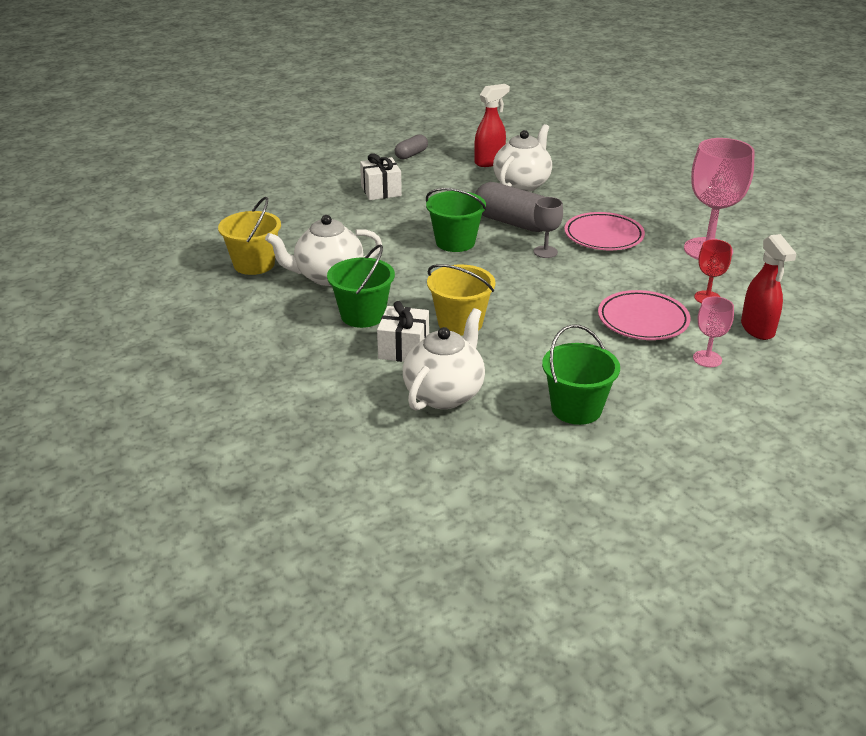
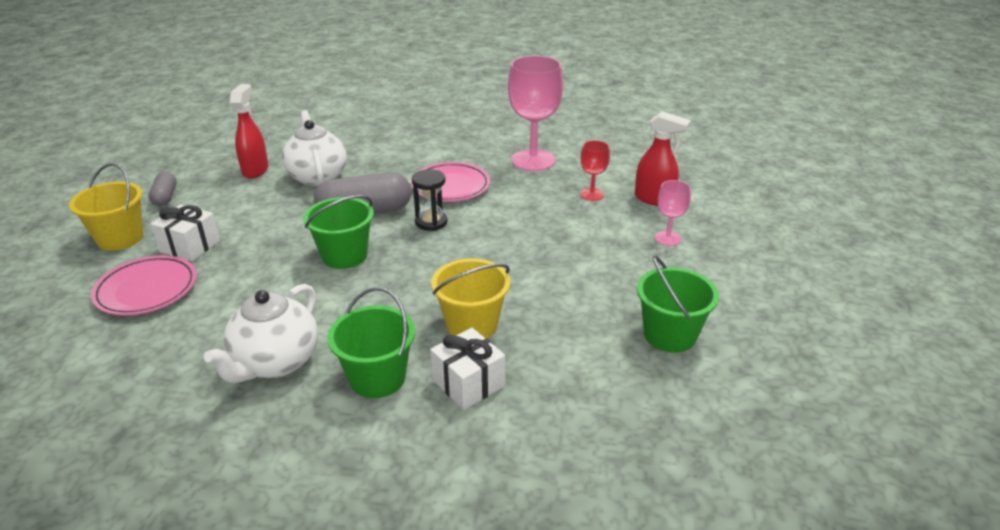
camera: 50 degrees left, 0 degrees up
yellow bucket [218,196,281,275] -> yellow bucket moved to [69,163,144,251]
white teapot [403,308,485,411] -> none
grey goblet [534,197,563,258] -> black hourglass [412,169,447,231]
pink plate [598,290,690,340] -> pink plate moved to [91,255,197,316]

